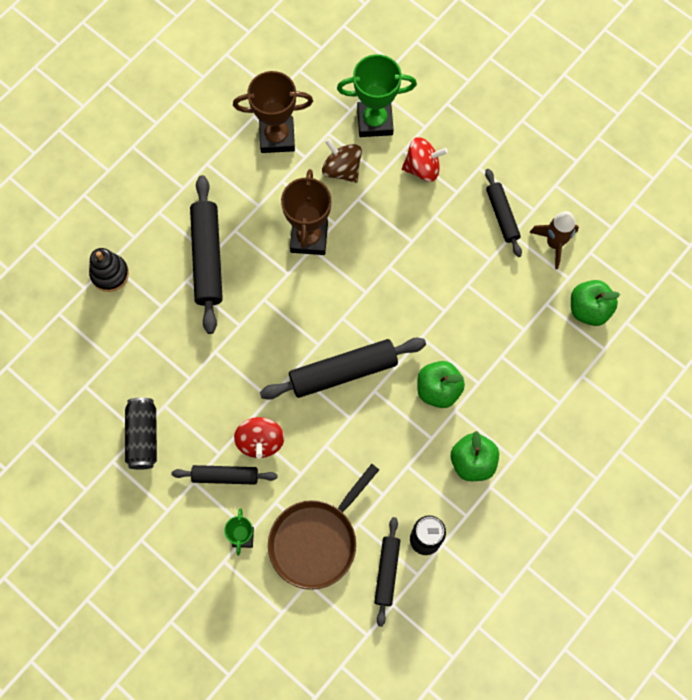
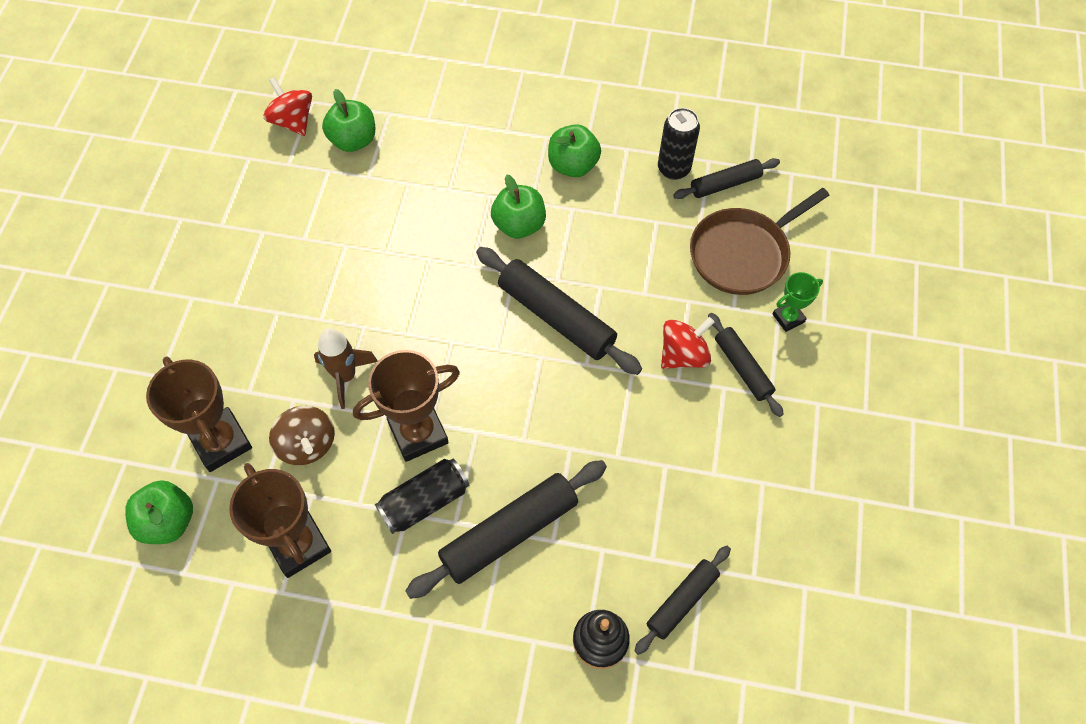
camera: 120 degrees left, 10 degrees down
black can [125,397,157,470] -> black can moved to [375,459,469,534]
brown pan [268,464,379,590] -> brown pan turned 135 degrees clockwise [690,188,830,295]
brown spinning top [322,138,362,183] -> brown spinning top turned 45 degrees counterclockwise [269,406,335,465]
green trophy [337,54,417,137] -> brown trophy [146,357,252,472]
red spinning top [402,137,448,182] -> red spinning top moved to [263,77,312,136]
black rolling pin [485,169,522,257] -> black rolling pin moved to [634,546,731,655]
brown rocket [530,211,579,269] -> brown rocket moved to [314,328,378,409]
none -> green apple [125,480,193,544]

